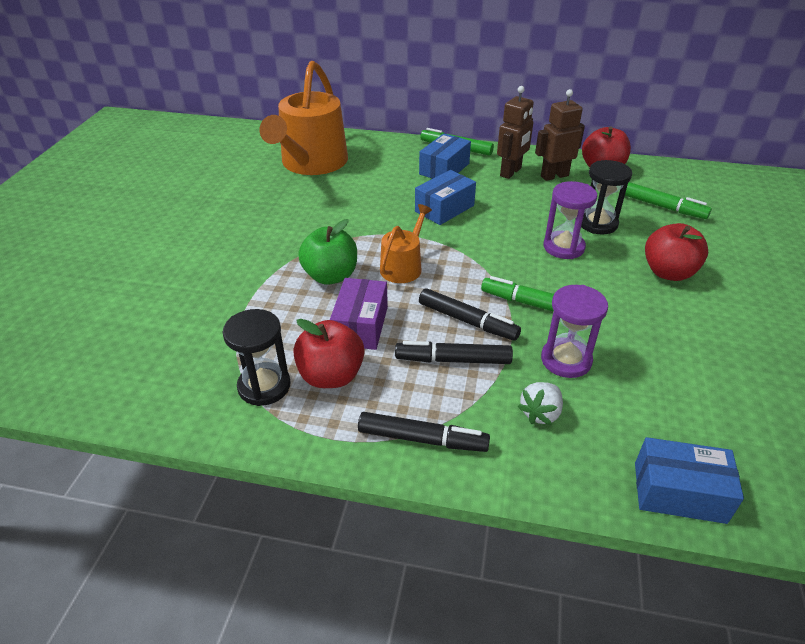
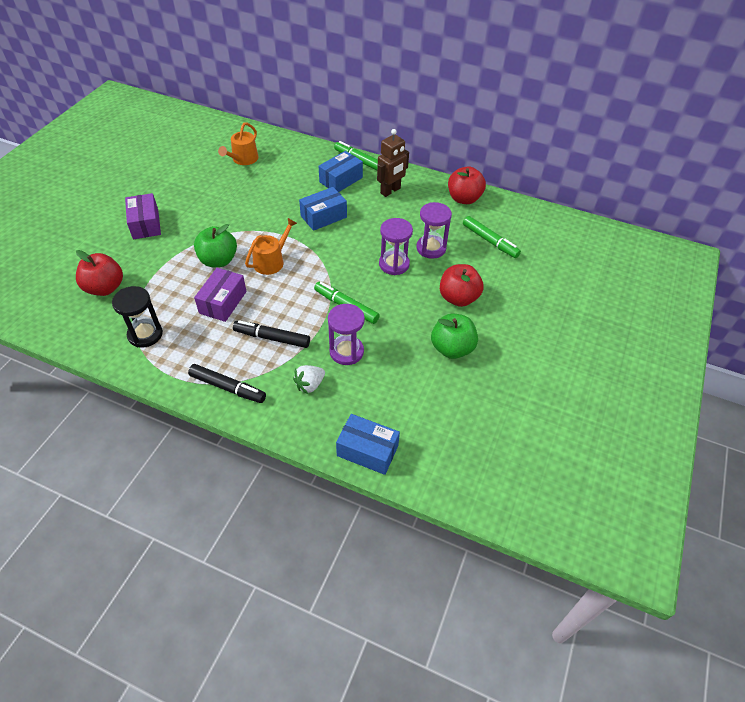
camera: 10 degrees right, 10 degrees up
orange watering can [260,61,348,175] -> orange watering can [218,122,258,165], size x0.50
red apple [293,319,364,388] -> red apple moved to [76,250,123,296]
black marker [419,288,521,341] -> none
brown robot [535,89,585,181] -> none
black hourglass [581,160,632,234] -> purple hourglass [417,202,452,259]
none -> purple box [125,193,161,239]
none -> green apple [431,314,478,359]

